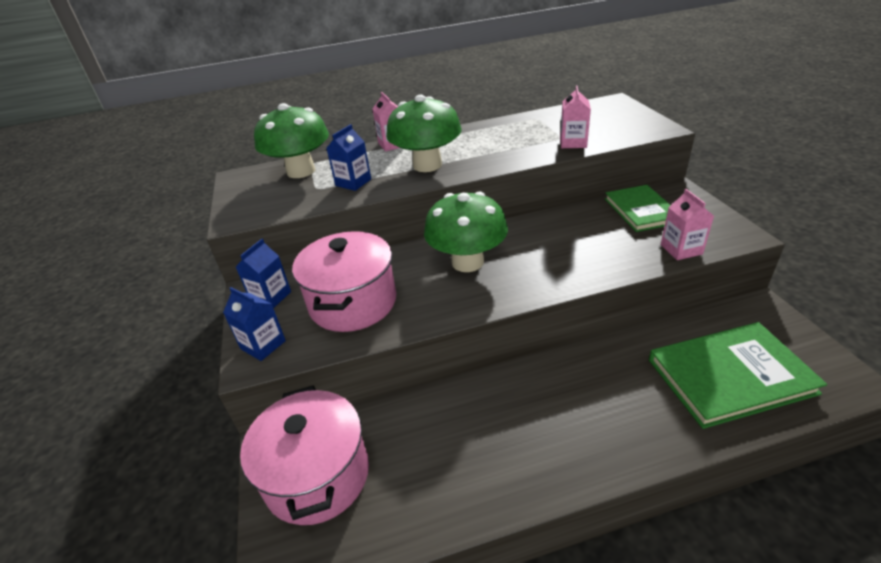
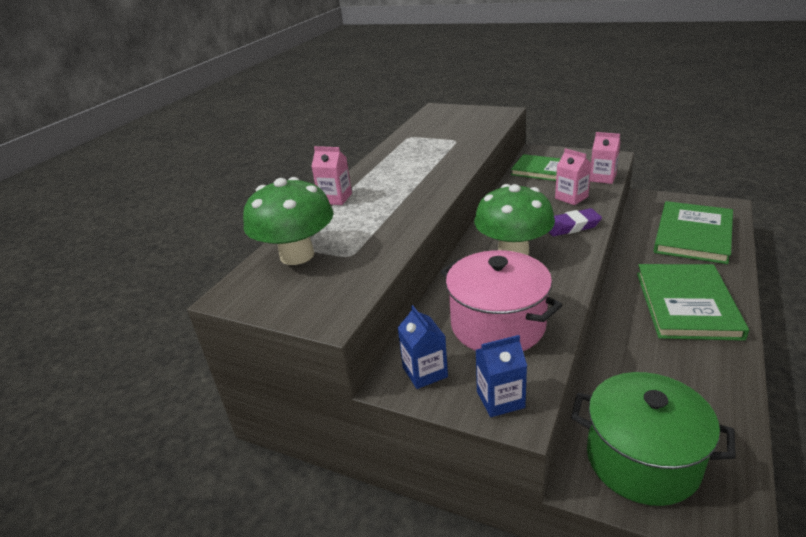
camera: 50 degrees left, 5 degrees down
pink pot [240,386,369,525] -> green pot [571,372,736,506]
blue carton [326,124,371,191] -> none
green mushroom [386,95,462,172] -> none
pink carton [560,85,591,148] -> pink carton moved to [555,148,592,205]
none -> purple eraser [549,208,602,236]
none -> green book [637,264,749,341]

